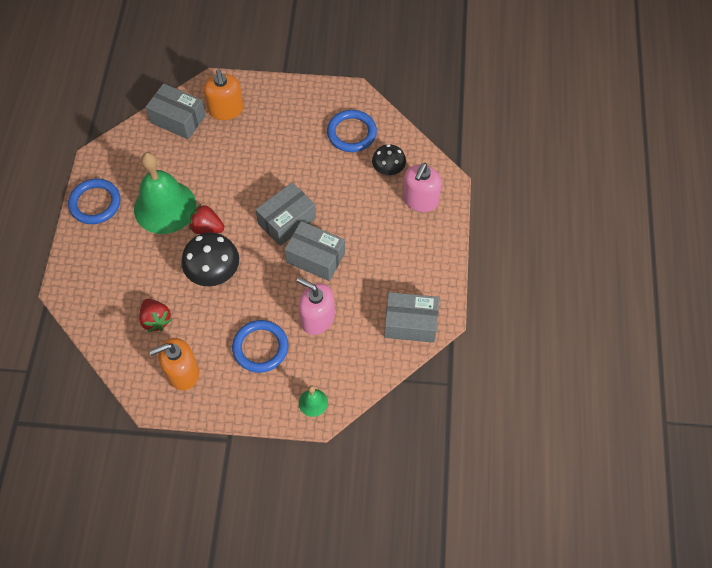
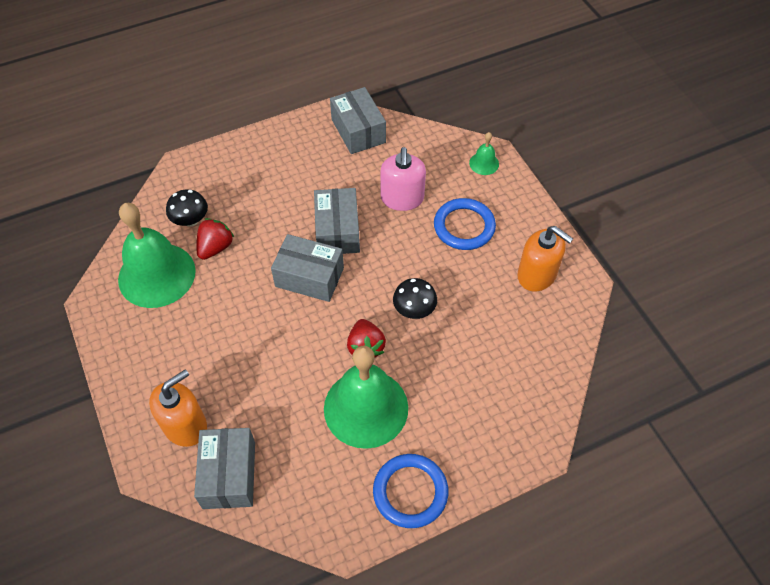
camera: 120 degrees left, 5 degrees down
red strawberry [139,299,171,332] -> red strawberry moved to [196,218,234,260]
black mushroom [181,232,239,286] -> black mushroom [393,278,437,319], size x0.63
blue ring [327,110,377,152] -> green bell [118,203,196,308]
pink soap dispenser [403,163,442,212] -> none

